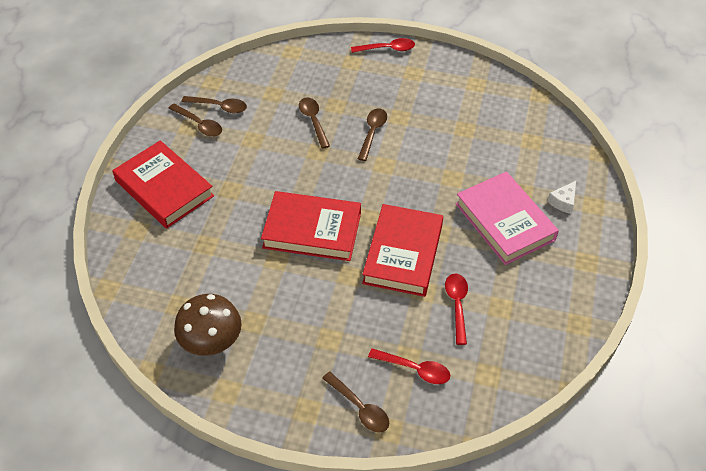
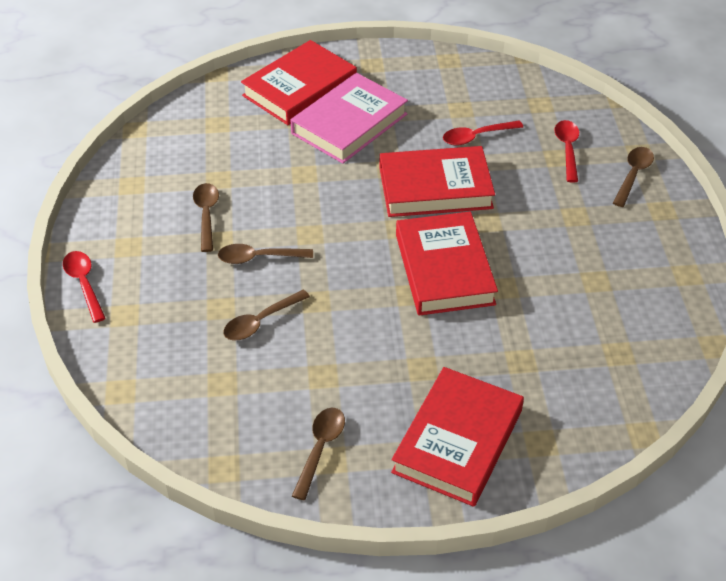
camera: 110 degrees left, 5 degrees down
brown mushroom [174,294,242,356] -> none
brown spoon [181,96,247,113] -> brown spoon moved to [193,183,219,252]
white cheese [547,181,576,214] -> red book [241,40,357,125]

